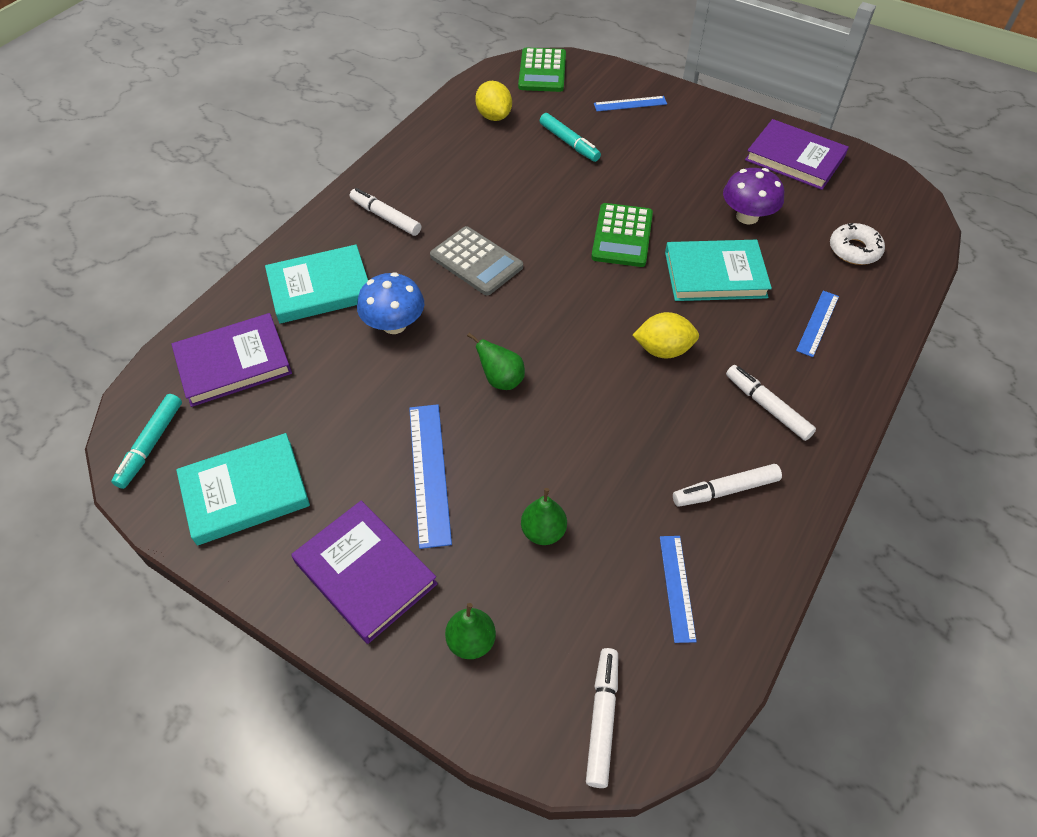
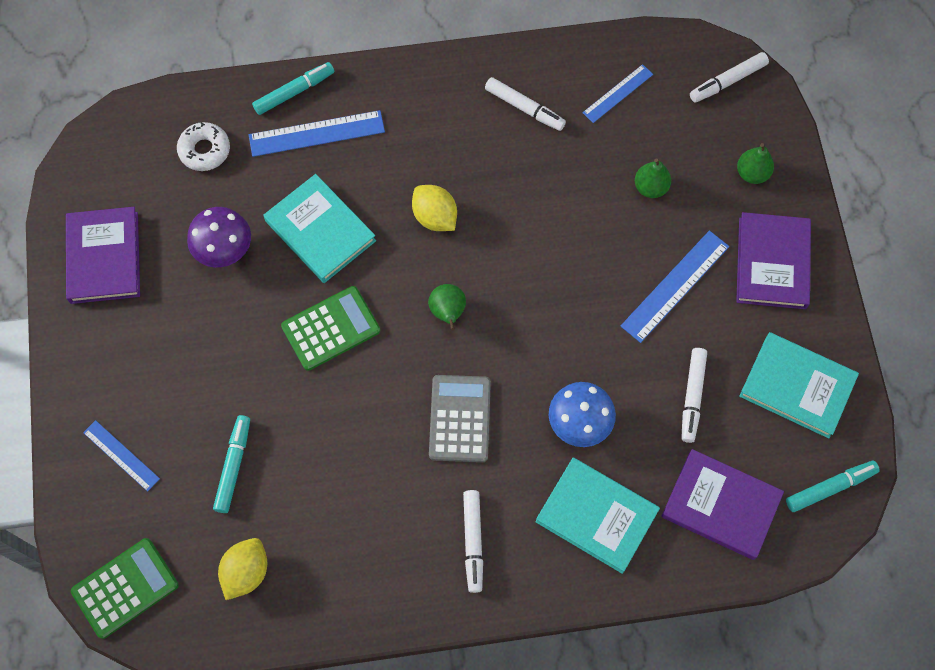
camera: 130 degrees left, 15 degrees up
green pear [467,333,525,390] -> green pear moved to [428,284,466,330]
white marker [726,365,816,441] -> white marker moved to [681,348,707,443]
blue ruler [796,291,839,357] -> blue ruler [249,110,385,157], size x1.59
none -> turquoise marker [252,62,334,115]

